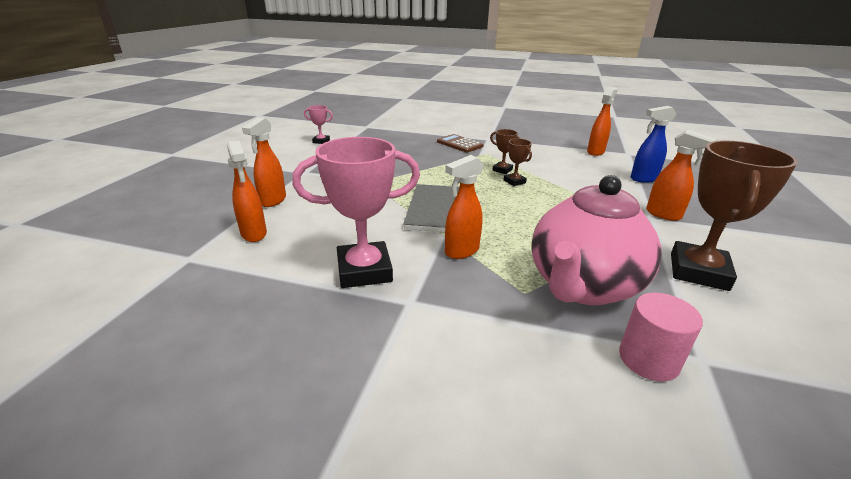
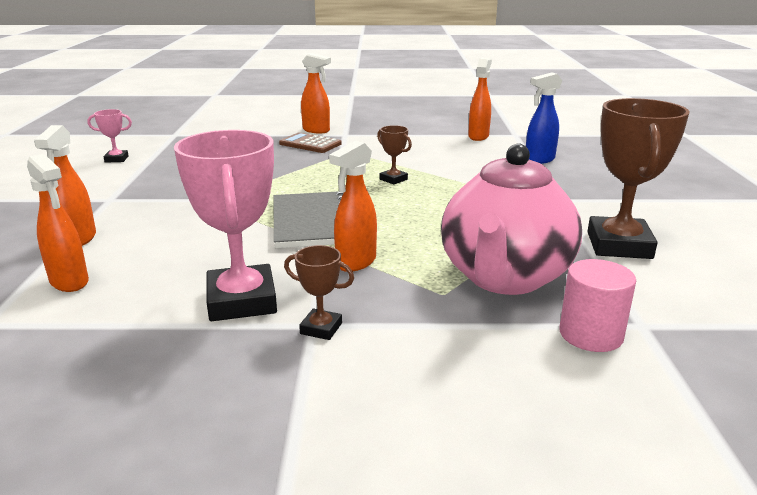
camera: 15 degrees left, 5 degrees down
pink trophy [292,137,420,288] -> pink trophy turned 75 degrees counterclockwise [174,130,277,321]
brown trophy [490,129,521,174] -> brown trophy moved to [284,245,354,340]
orange spray bottle [646,130,717,221] -> orange spray bottle moved to [301,53,331,133]

